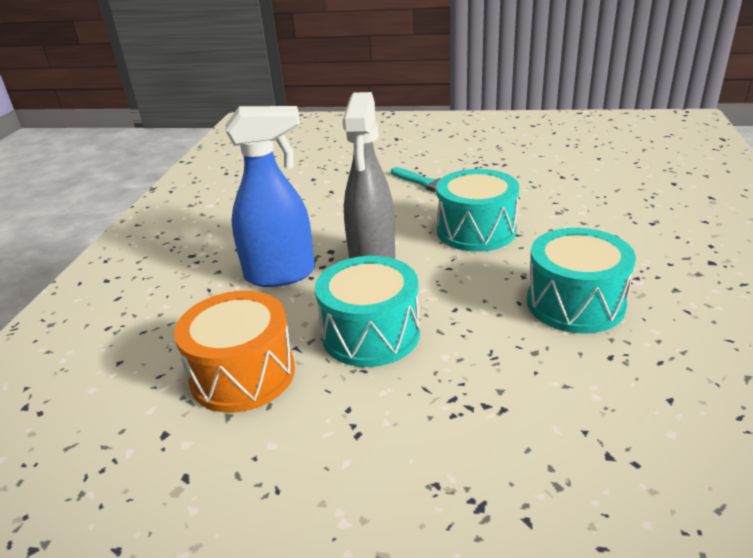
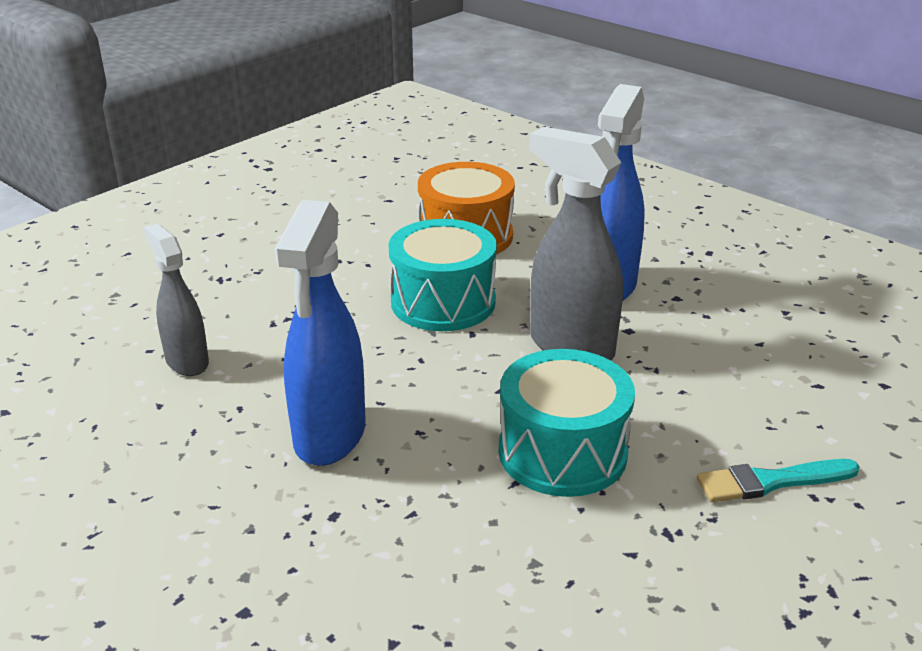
camera: 120 degrees right, 0 degrees up
turquoise drum [527,228,636,333] -> blue spray bottle [274,200,366,466]
none -> grey spray bottle [144,223,209,376]

